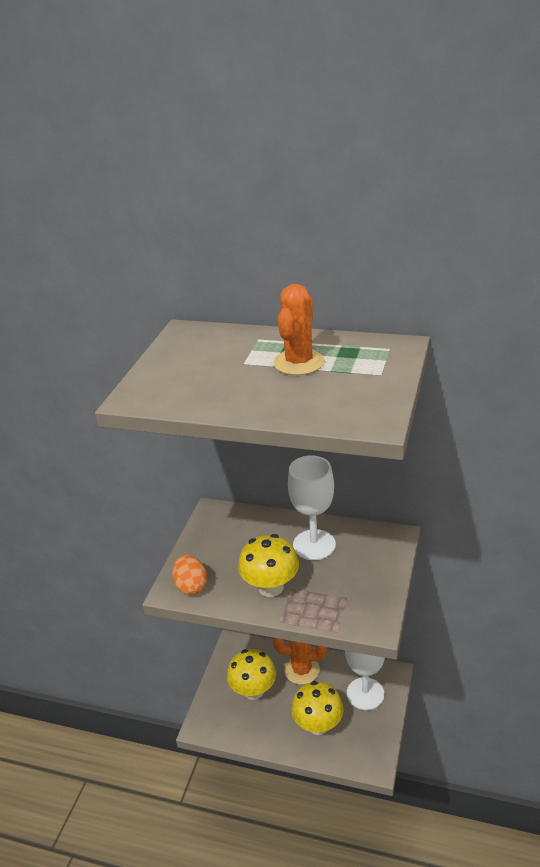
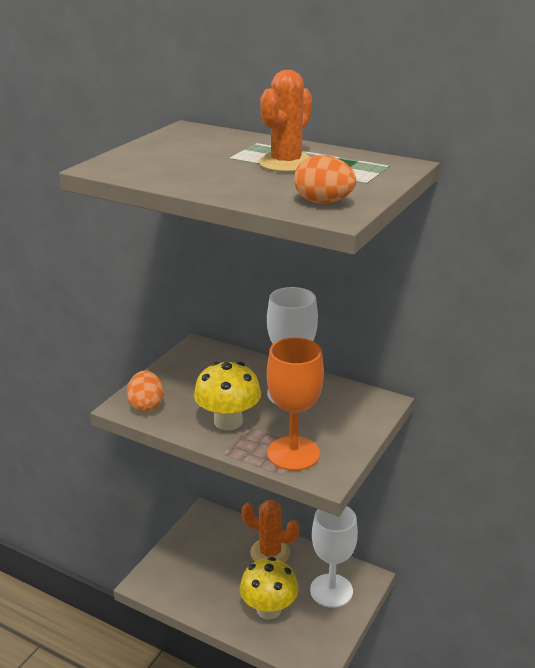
camera: 10 degrees right, 5 degrees down
yellow mushroom [227,649,276,700] -> none
none -> orange goblet [267,338,324,471]
none -> orange egg [294,155,356,204]

